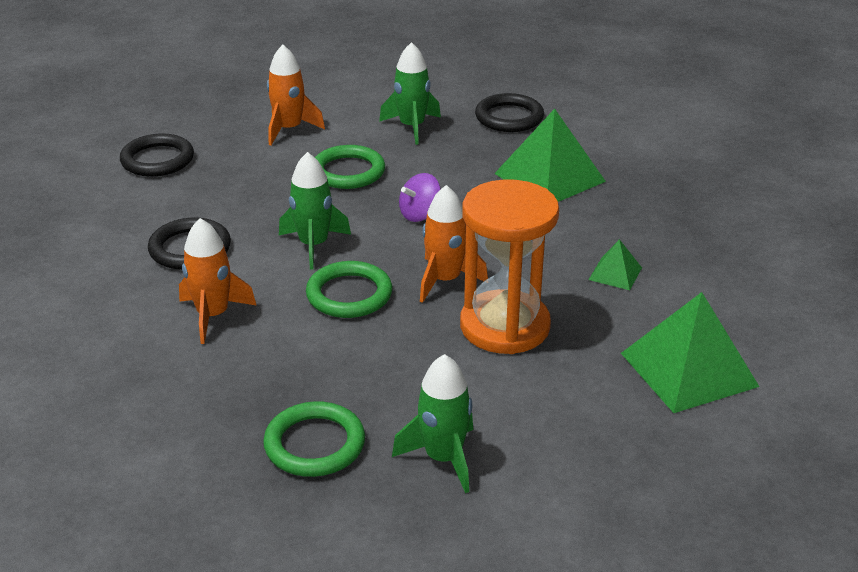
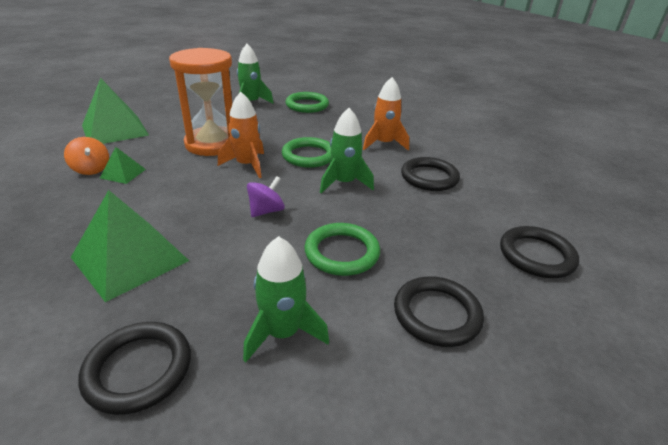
camera: 170 degrees right, 0 degrees up
orange rocket [267,45,325,145] -> black ring [394,276,484,347]
none -> orange spinning top [64,137,109,175]

